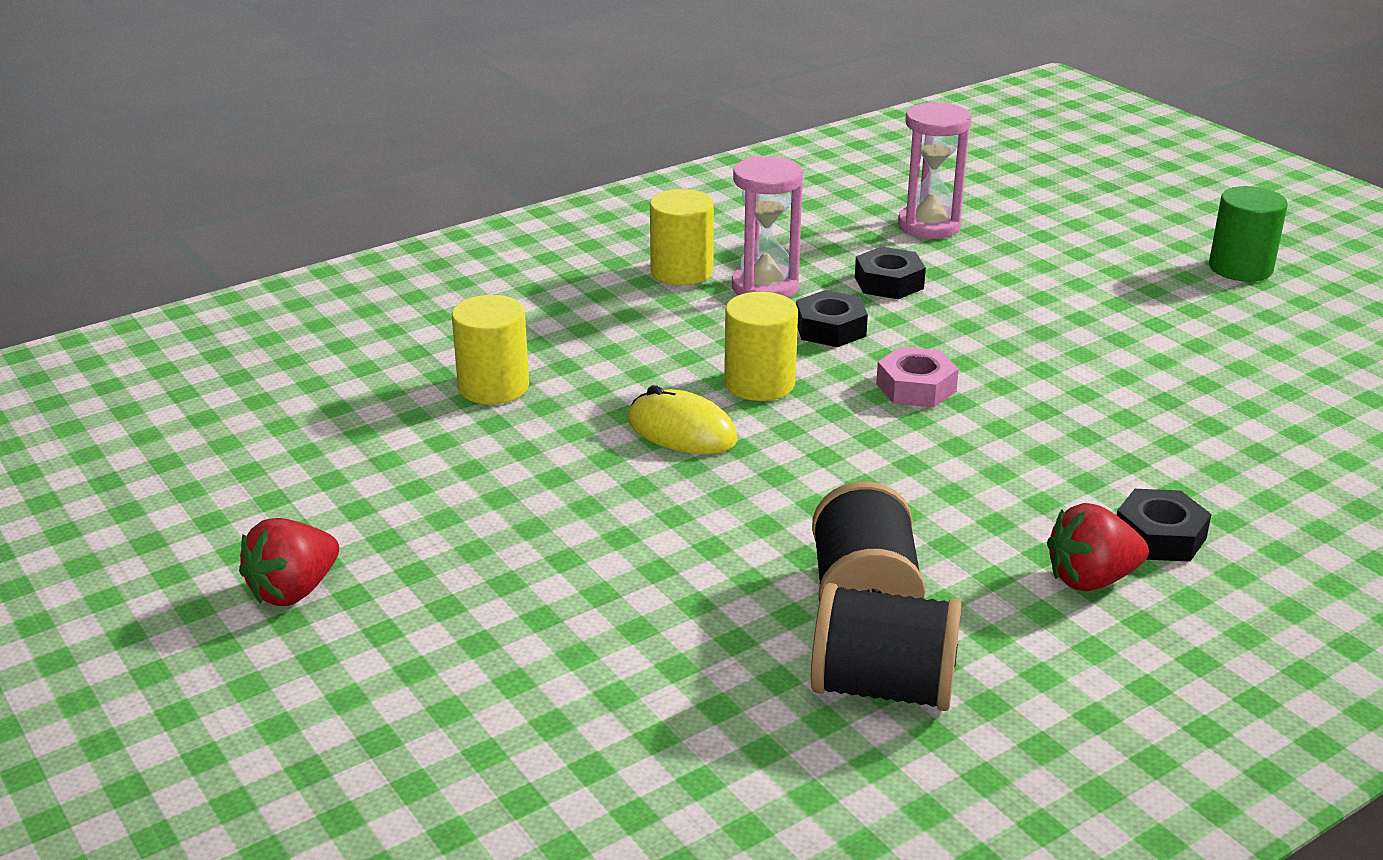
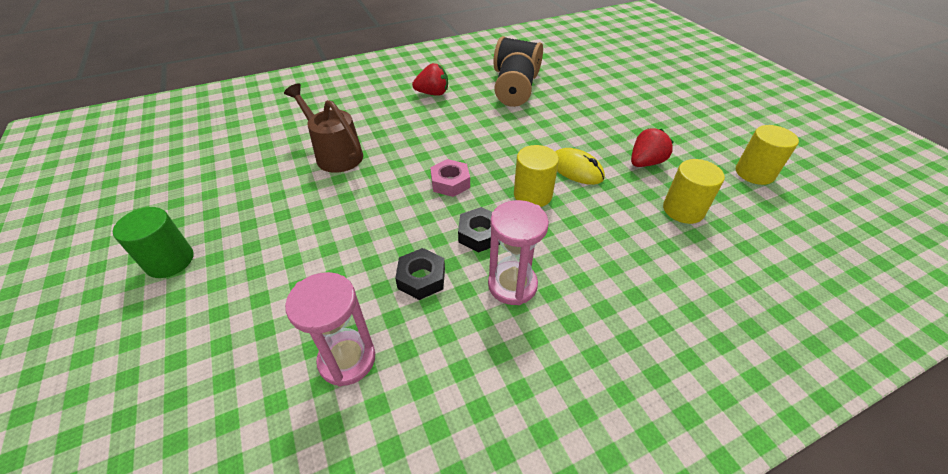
camera: 170 degrees left, 15 degrees up
red strawberry [239,518,339,606] -> red strawberry moved to [631,128,674,167]
yellow cylinder [650,189,714,285] -> yellow cylinder moved to [736,125,799,185]
black nut [1117,489,1212,562] -> none
none -> brown watering can [284,83,363,173]

